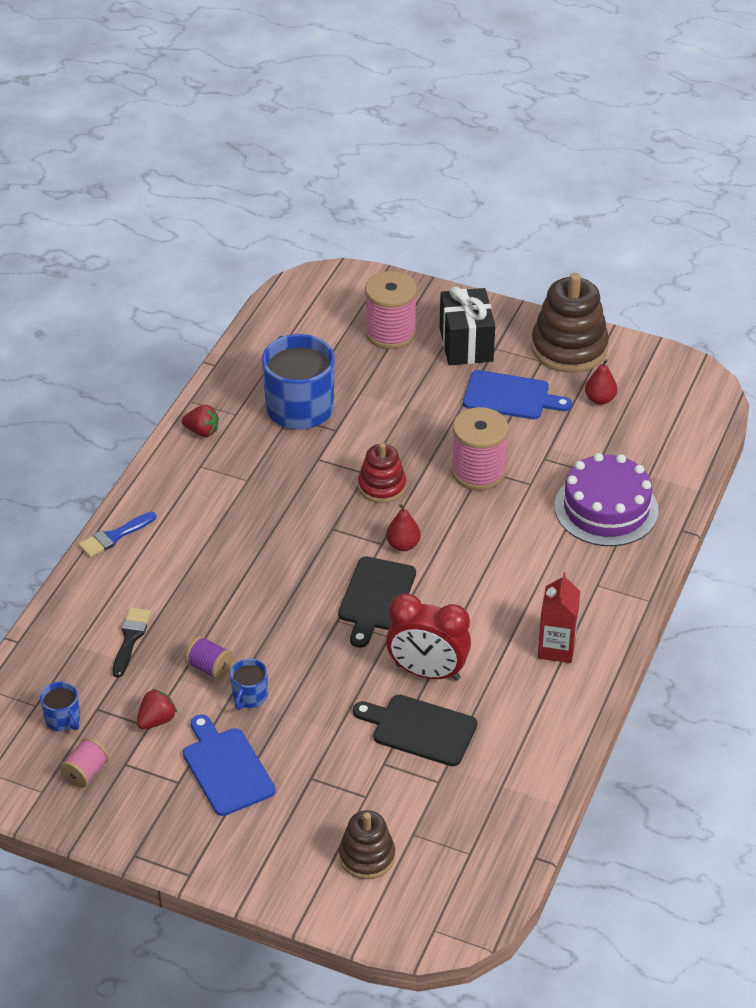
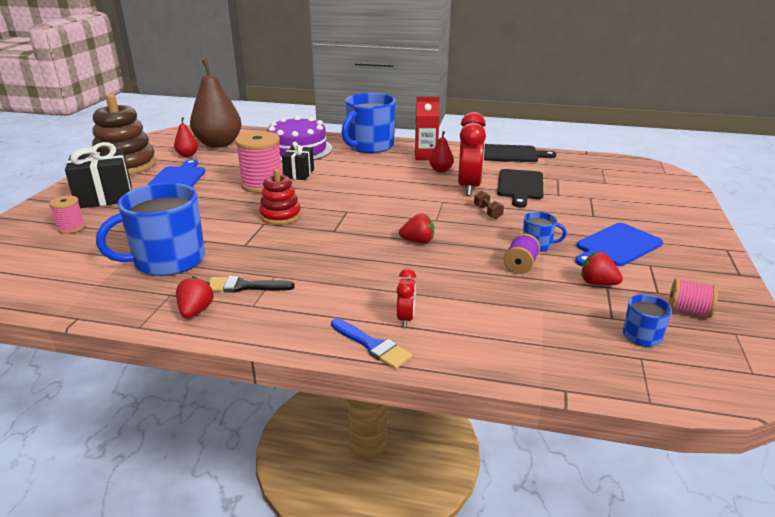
camera: 100 degrees left, 15 degrees down
black brush [112,607,151,678] -> black brush moved to [209,276,295,293]
black cutting board [338,556,416,648] -> black cutting board moved to [484,144,556,162]
brown stacking toy [339,810,395,879] -> none
pink spool [365,271,417,349] -> pink spool [49,196,85,234], size x0.53
red pear [386,504,421,551] -> red pear moved to [429,131,454,172]
none -> brown pear [190,59,242,148]
none -> black gift [282,141,314,180]
none -> blue mug [341,93,396,153]
none -> red clock [397,268,416,327]
none -> red strawberry [399,213,434,243]
none -> brown dumbbell [474,191,504,219]

